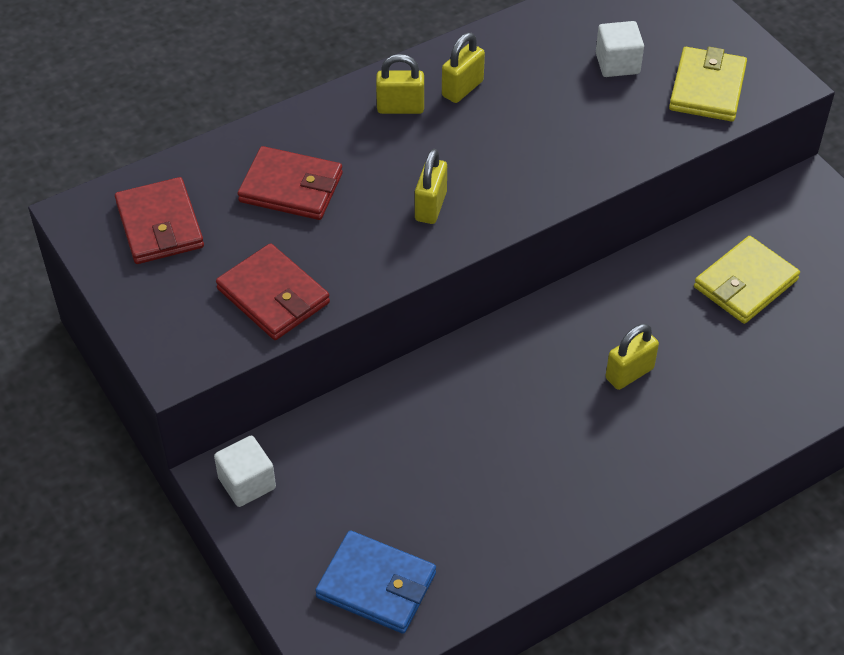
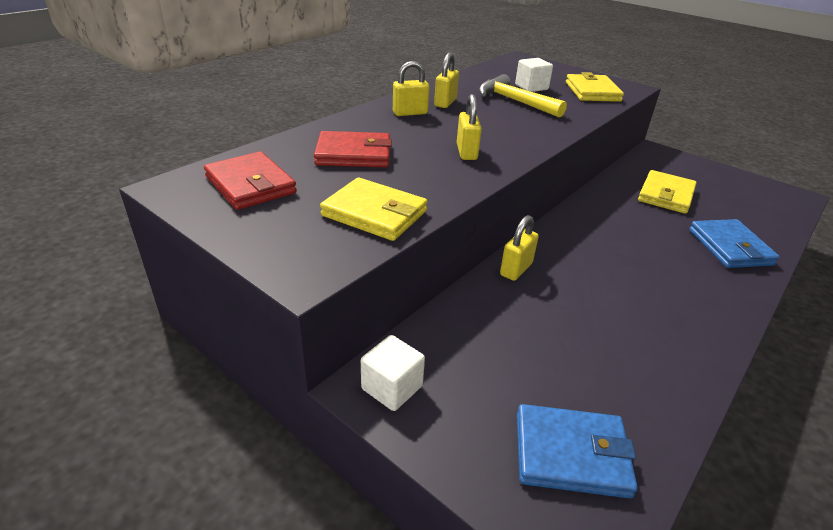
camera: 20 degrees left, 15 degrees down
red wallet [216,243,330,340] -> yellow wallet [320,177,428,241]
yellow padlock [606,324,659,390] -> yellow padlock moved to [500,215,539,281]
none -> yellow hammer [479,74,567,117]
none -> blue wallet [689,219,780,268]

